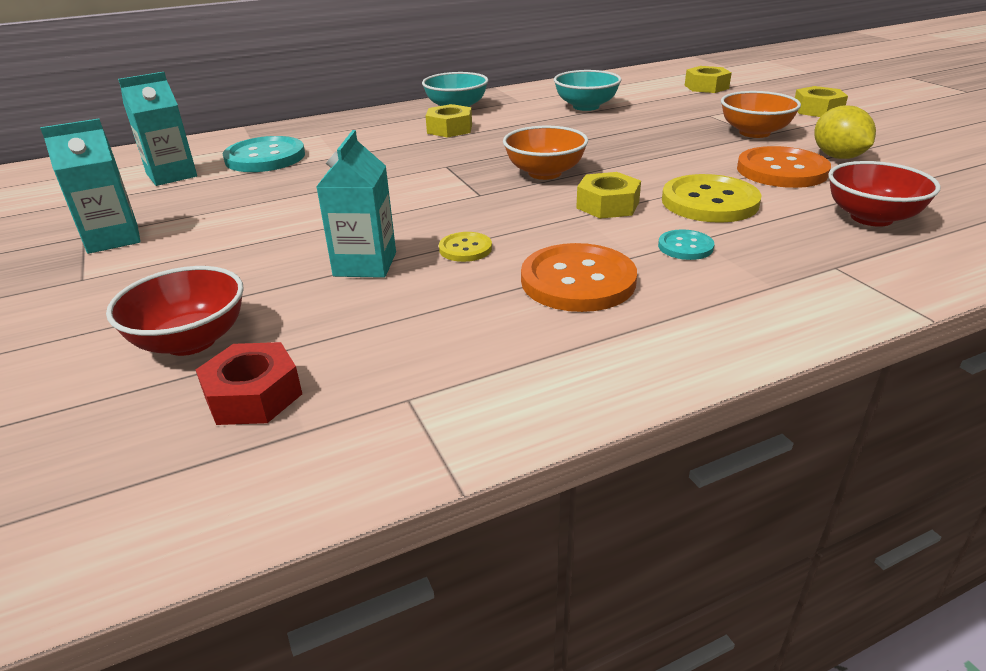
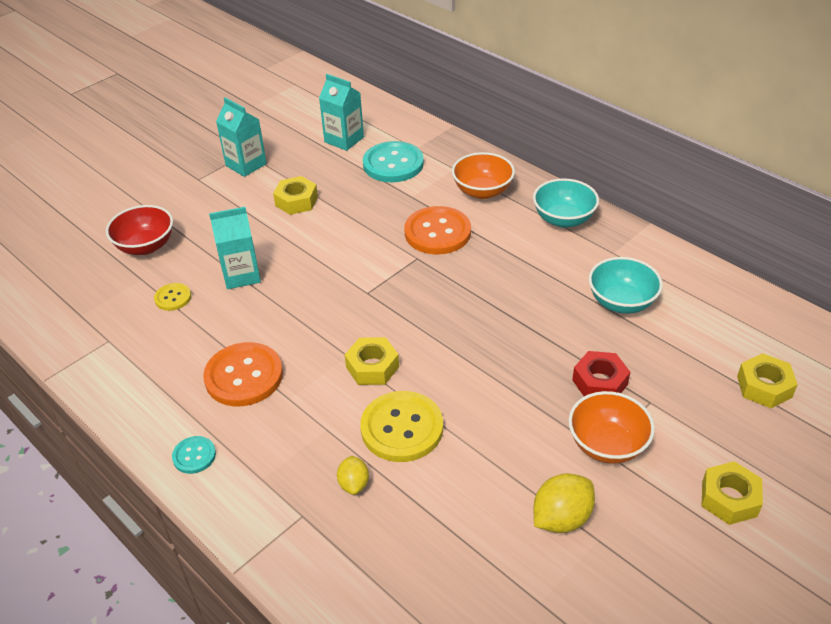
camera: 70 degrees right, 10 degrees up
red nut [196,342,302,425] -> red nut moved to [572,351,630,396]
yellow nut [426,104,472,138] -> yellow nut moved to [273,176,318,215]
yellow button [439,232,492,262] -> yellow button moved to [154,283,191,311]
orange bowl [503,126,588,180] -> orange bowl moved to [452,152,515,199]
turquoise button [658,229,715,260] -> turquoise button moved to [172,436,216,474]
orange button [737,146,831,188] -> orange button moved to [404,206,471,254]
red bowl [828,161,941,227] -> none
none -> yellow lemon [337,456,369,495]

